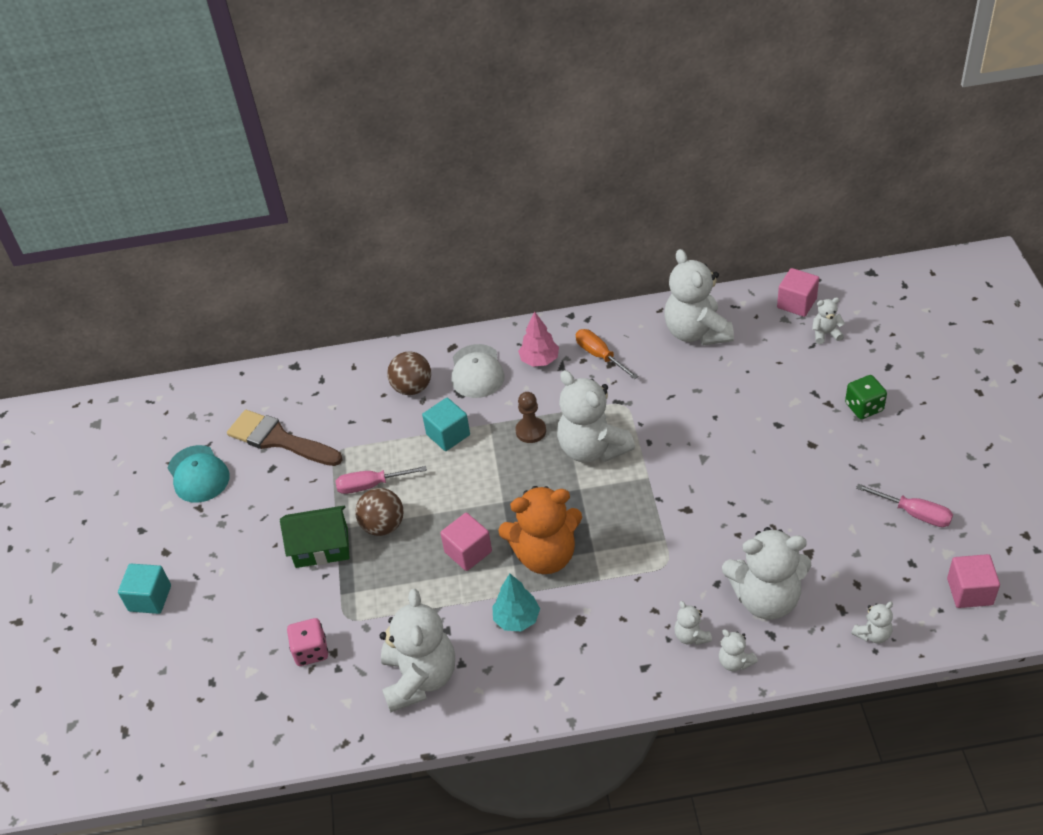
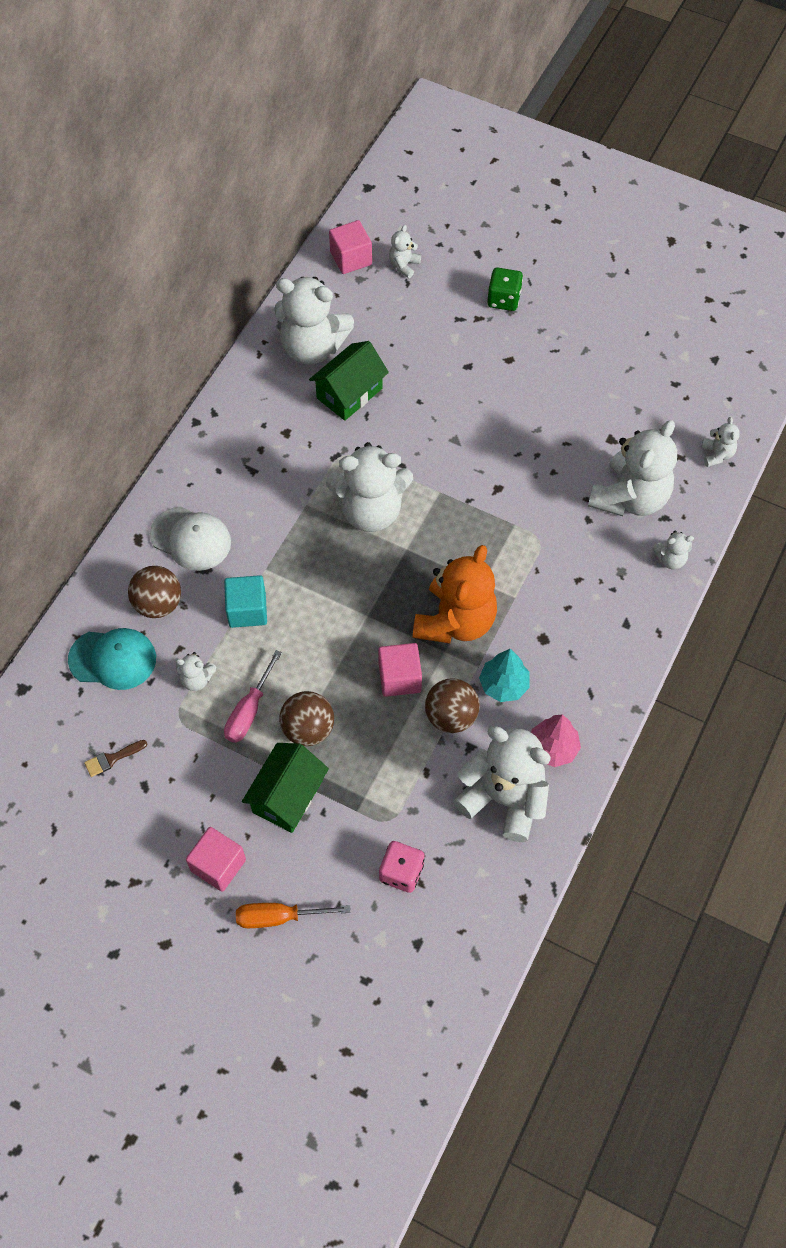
camera: 60 degrees left, 15 degrees up
turquoise cube [118,564,171,614] -> none
turquoise cap [168,445,230,503] -> turquoise cap moved to [68,628,156,690]
brown brush [227,410,342,466] -> brown brush [84,740,147,777], size x0.41
brown pawn [515,392,546,443] -> none
pink tree [518,311,559,367] -> pink tree moved to [531,715,581,767]
orange screwdriver [576,329,638,379] -> orange screwdriver moved to [236,903,350,928]
white teddy bear [674,601,712,645] -> white teddy bear moved to [175,652,216,691]
pink screwdriver [856,484,953,527] -> none
pink cube [947,554,1000,608] -> pink cube moved to [186,827,246,892]
none -> green house [309,341,389,421]
none -> brown ball [425,678,480,733]

